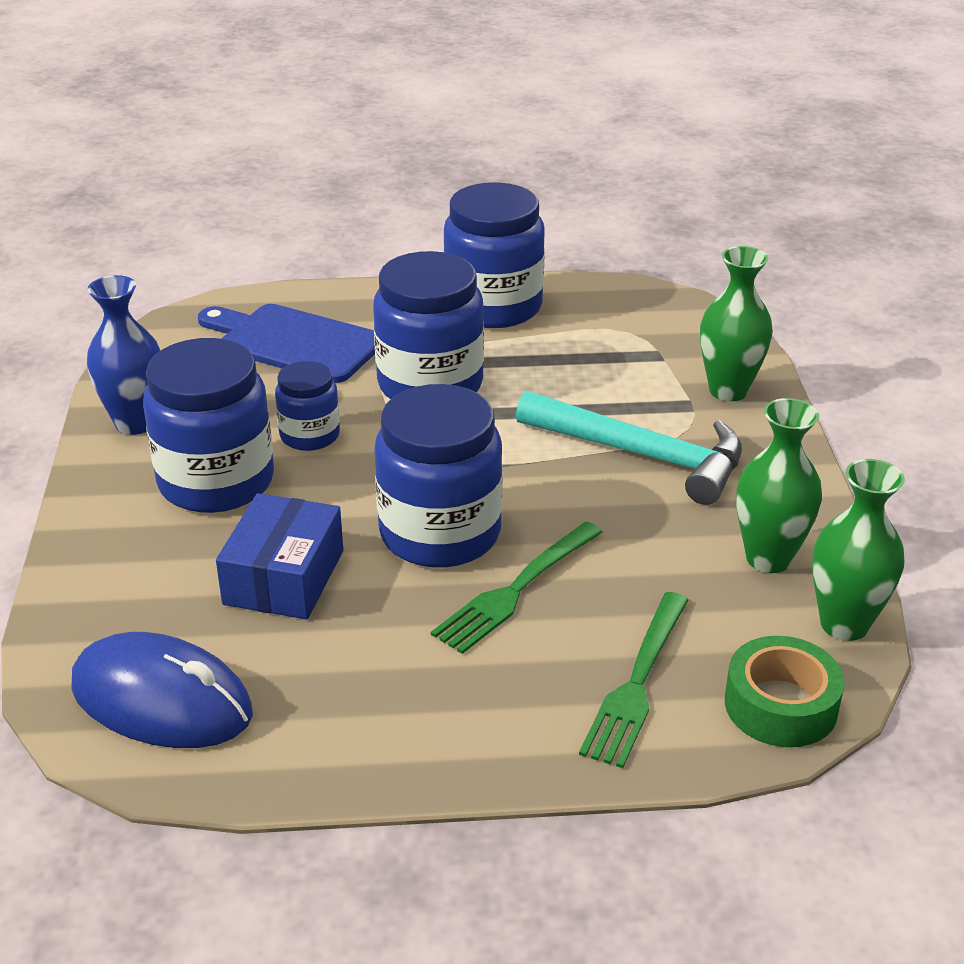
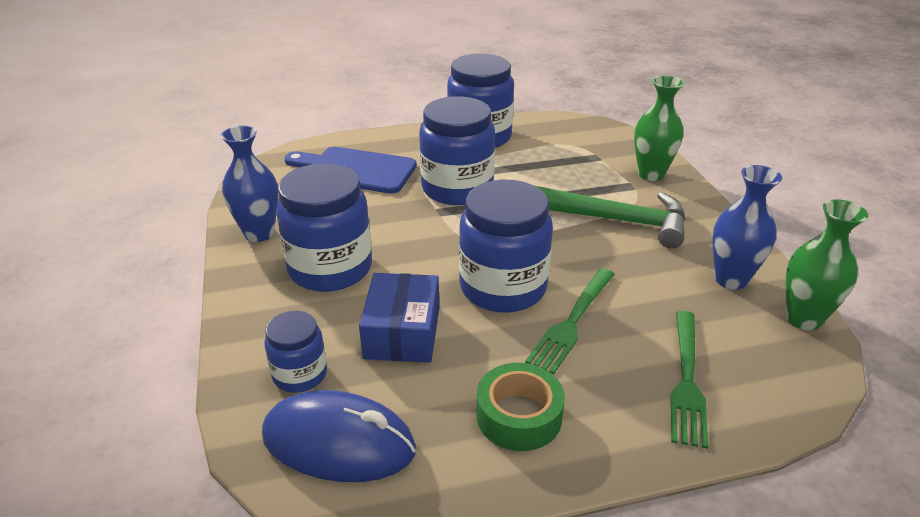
camera: 10 degrees left, 0 degrees up
blue jar [275,361,340,451] -> blue jar moved to [264,311,327,393]
turquoise hammer [516,390,742,505] -> green hammer [534,185,686,248]
green tape [725,636,845,747] -> green tape moved to [476,363,565,451]
green vase [736,398,822,573] -> blue vase [712,165,782,290]

